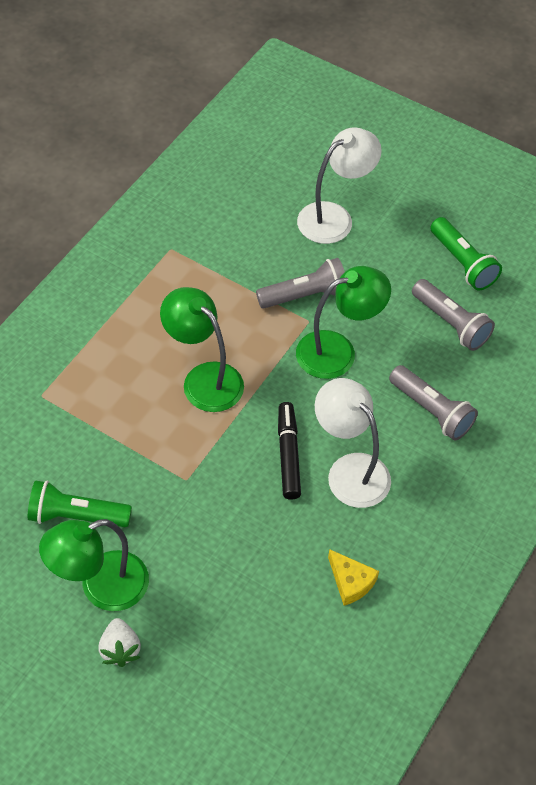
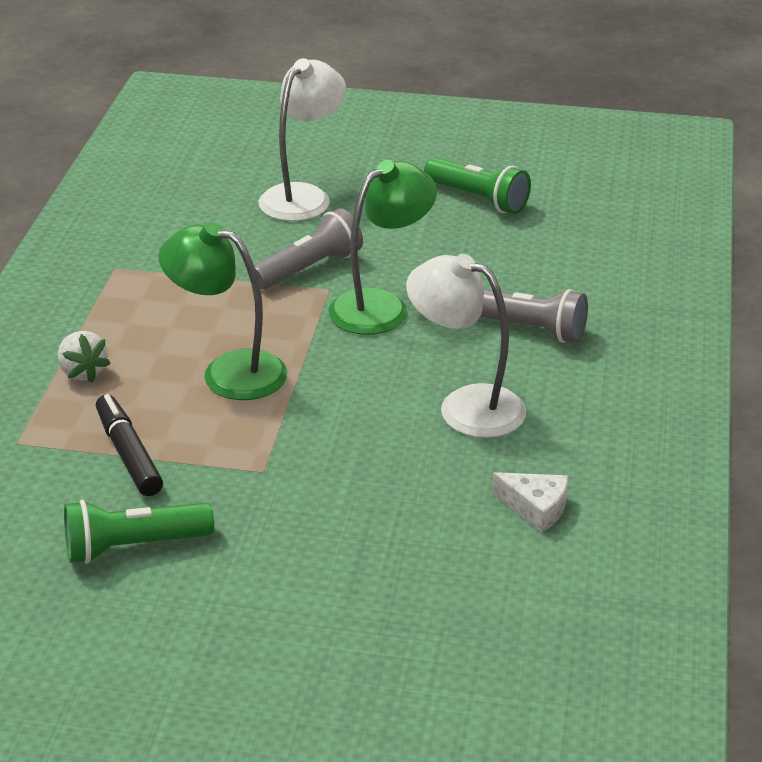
camera: 20 degrees left, 20 degrees down
green lamp [39,519,149,611] -> none
white strawberry [98,618,141,667] -> white strawberry moved to [58,331,111,382]
black marker [278,402,301,500] -> black marker moved to [96,394,163,496]
yellow cheese [328,549,379,606] -> white cheese [492,472,568,533]
grey flashlight [412,279,495,351] -> none

